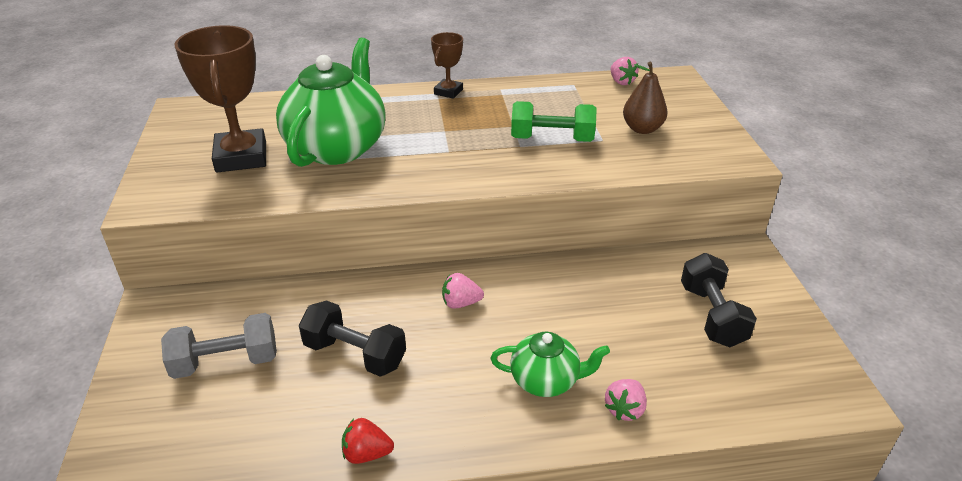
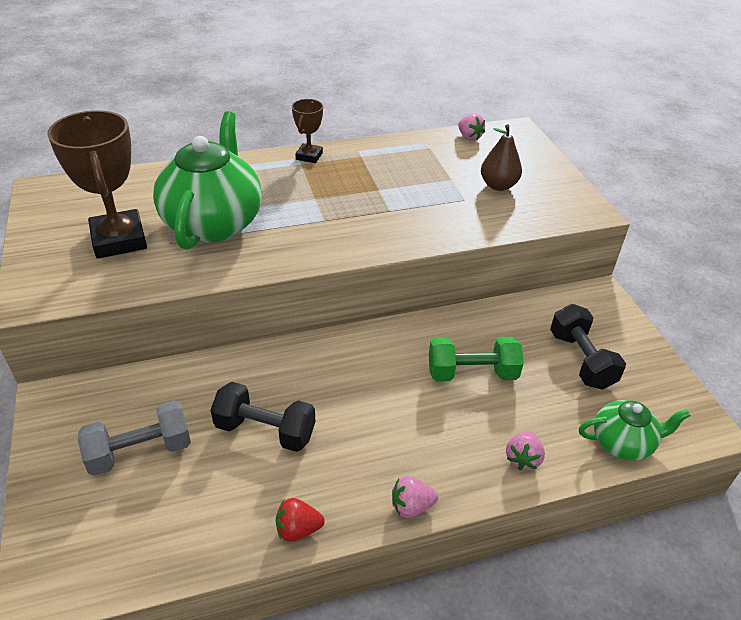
camera: 10 degrees left, 5 degrees up
pink strawberry [442,273,484,309] -> pink strawberry moved to [392,476,438,518]
green teapot [490,332,610,397] -> green teapot moved to [579,400,691,461]
green dumbbell [511,101,597,142] -> green dumbbell moved to [429,337,524,381]

